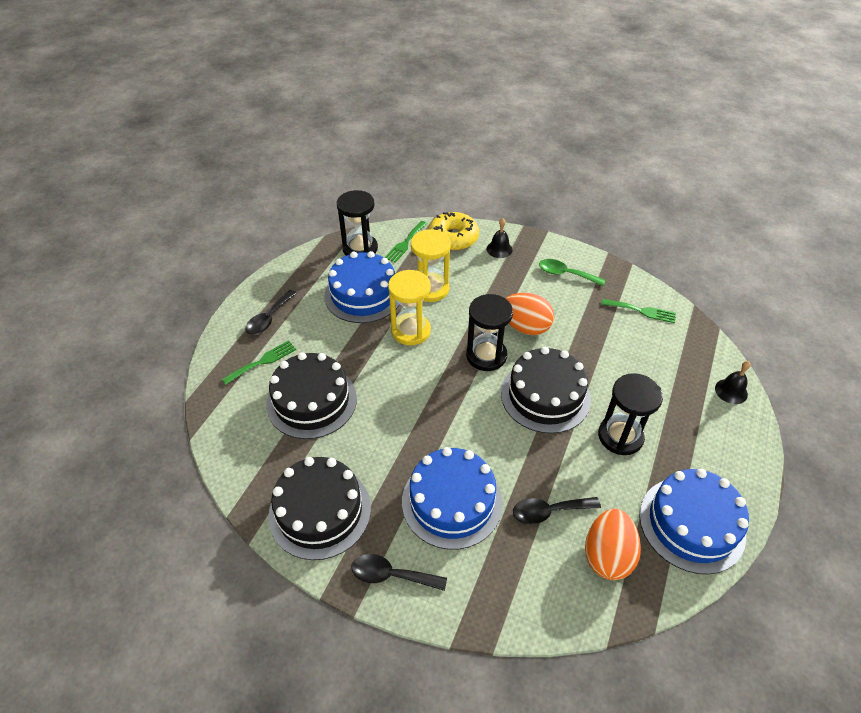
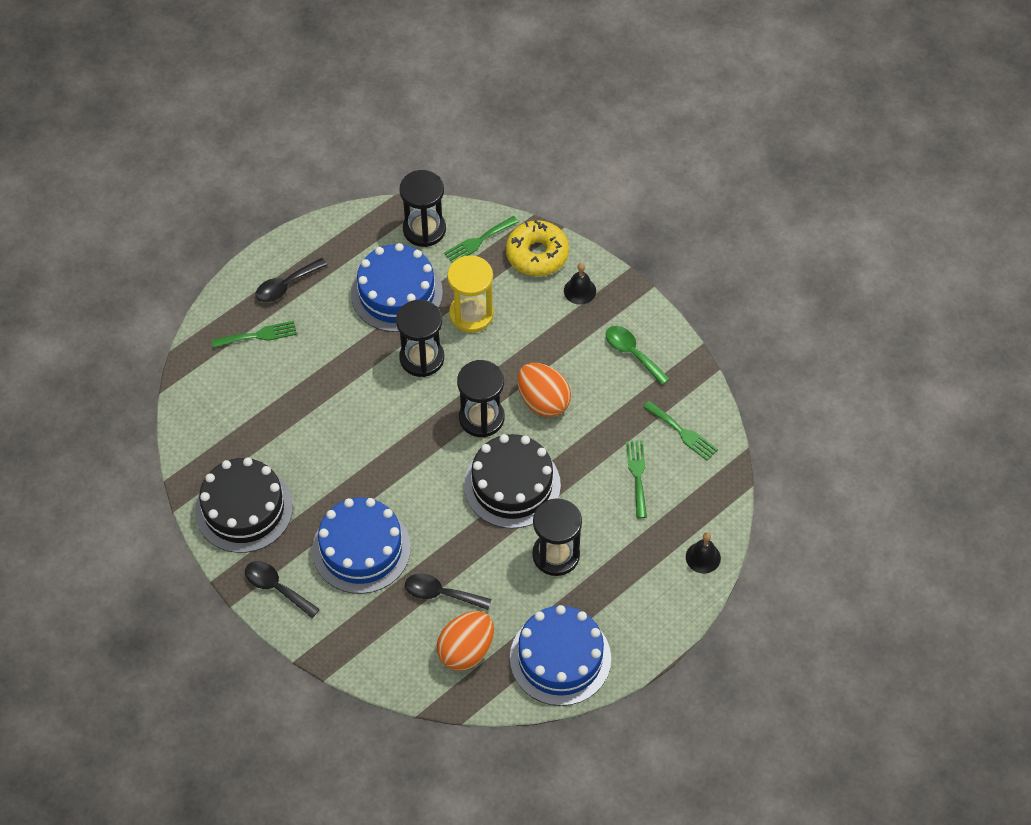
camera: 25 degrees right, 10 degrees up
black cake [266,352,357,439] -> none
yellow hourglass [388,270,431,345] -> black hourglass [396,300,444,377]
none -> green fork [626,440,647,518]

